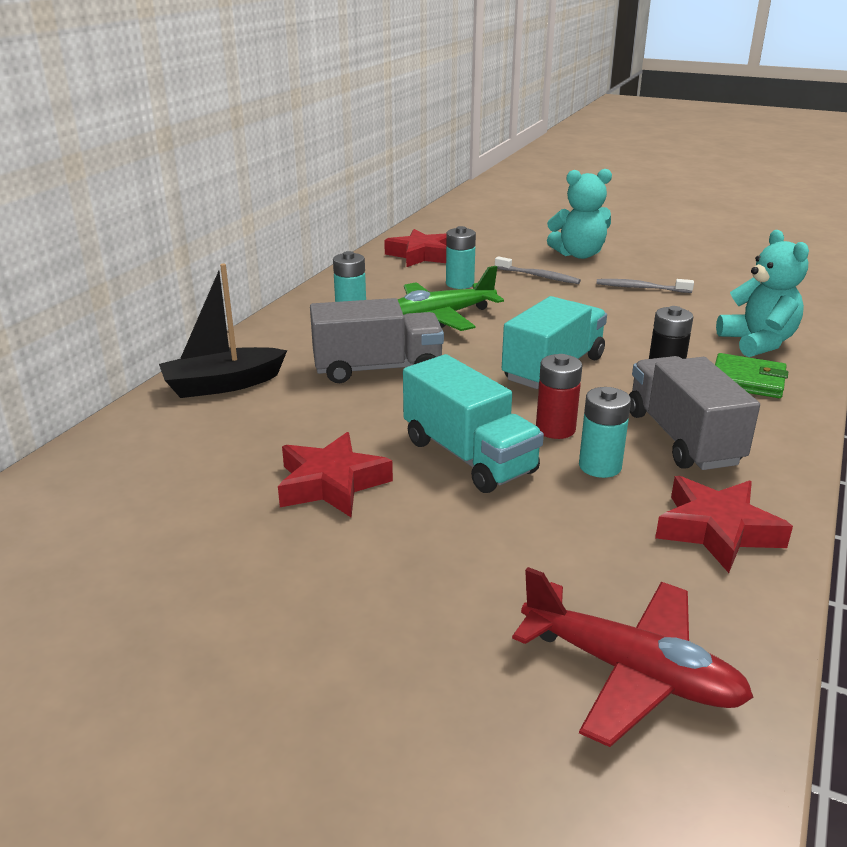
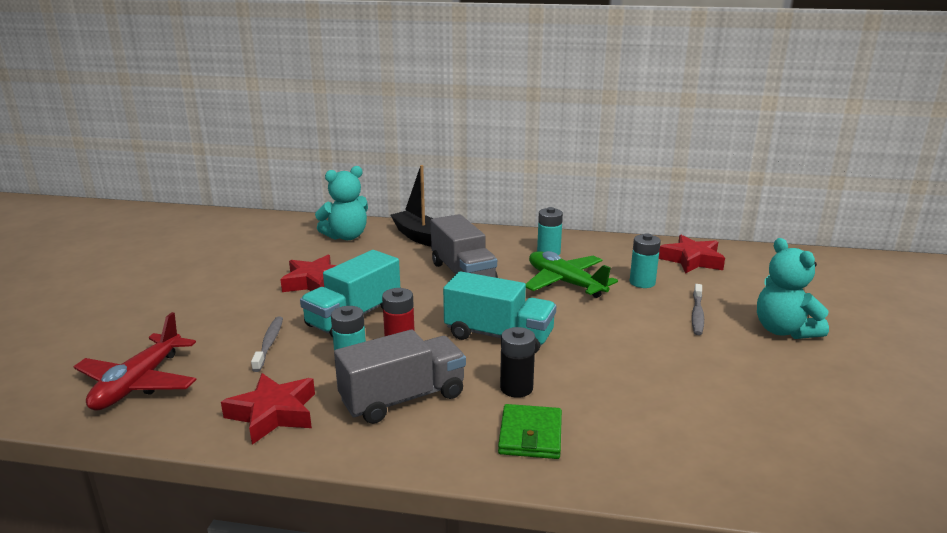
camera: 75 degrees right, 5 degrees down
grey toothbrush [596,279,694,293] -> grey toothbrush moved to [251,317,283,372]
turquoise teddy bear [716,230,809,357] -> turquoise teddy bear moved to [315,166,368,240]

